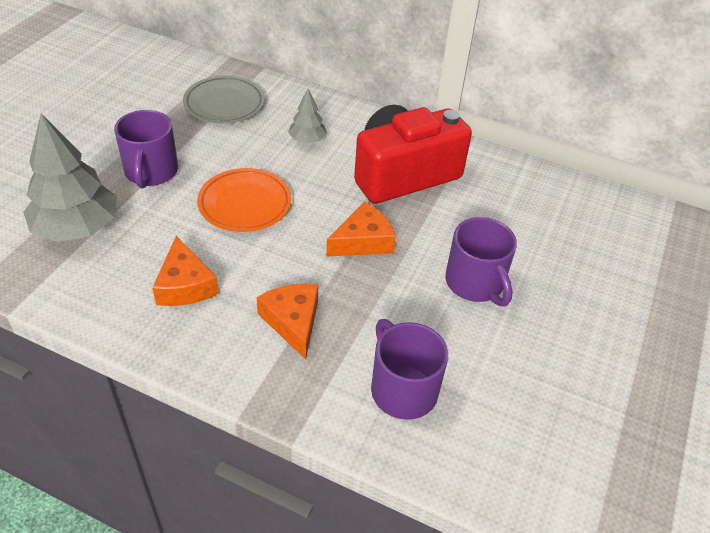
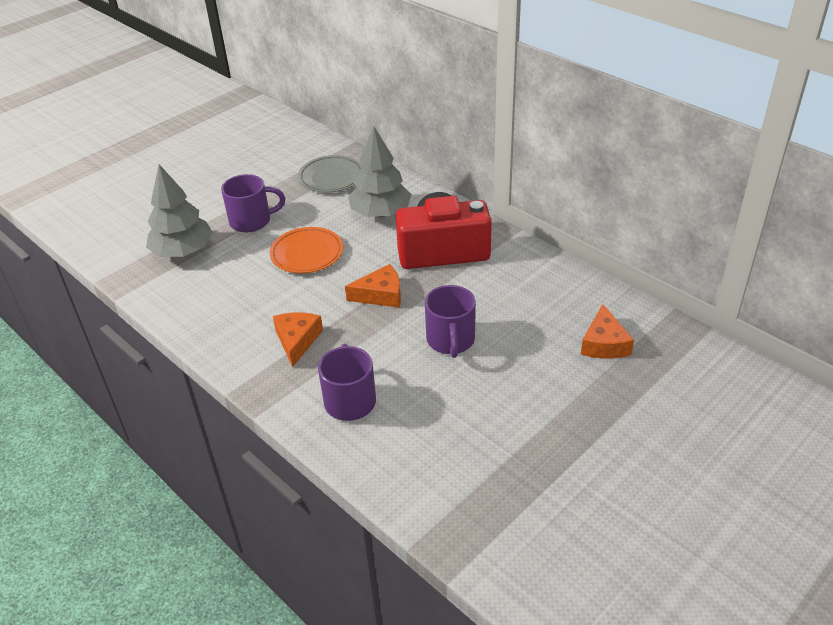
camera: 25 degrees right, 5 degrees down
purple mug [114,110,178,188] -> purple mug turned 120 degrees counterclockwise [221,174,285,232]
orange cheese [152,236,219,306] -> orange cheese moved to [581,304,634,359]
grey tree [288,89,327,143] -> grey tree [348,126,411,217], size x1.98

